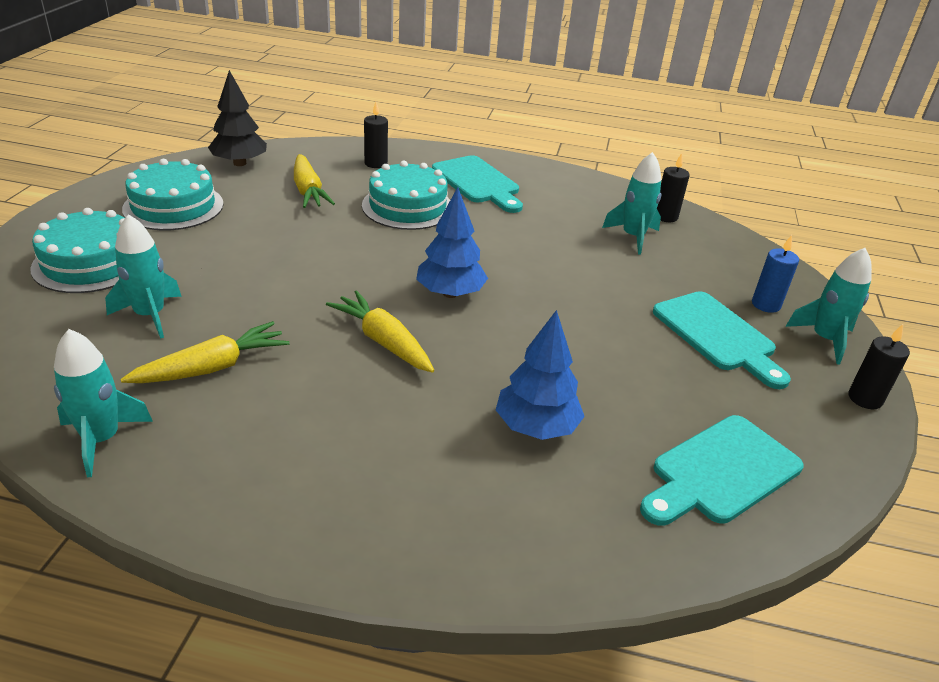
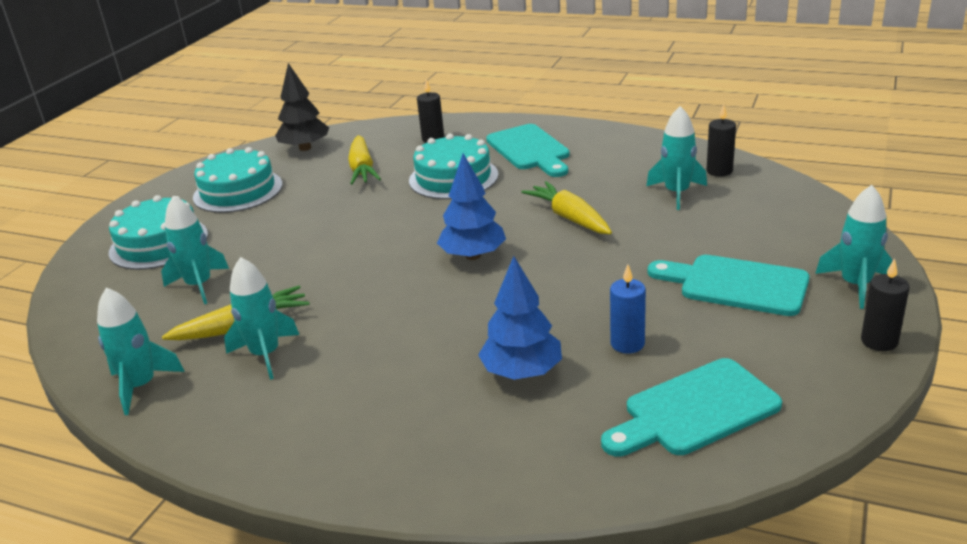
camera: 15 degrees right, 5 degrees down
yellow carrot [326,290,434,373] -> yellow carrot moved to [521,181,612,234]
turquoise cutting board [653,291,791,389] -> turquoise cutting board turned 135 degrees clockwise [648,255,809,316]
blue candle [752,235,799,313] -> blue candle moved to [610,265,646,354]
none -> turquoise rocket [224,257,299,380]

